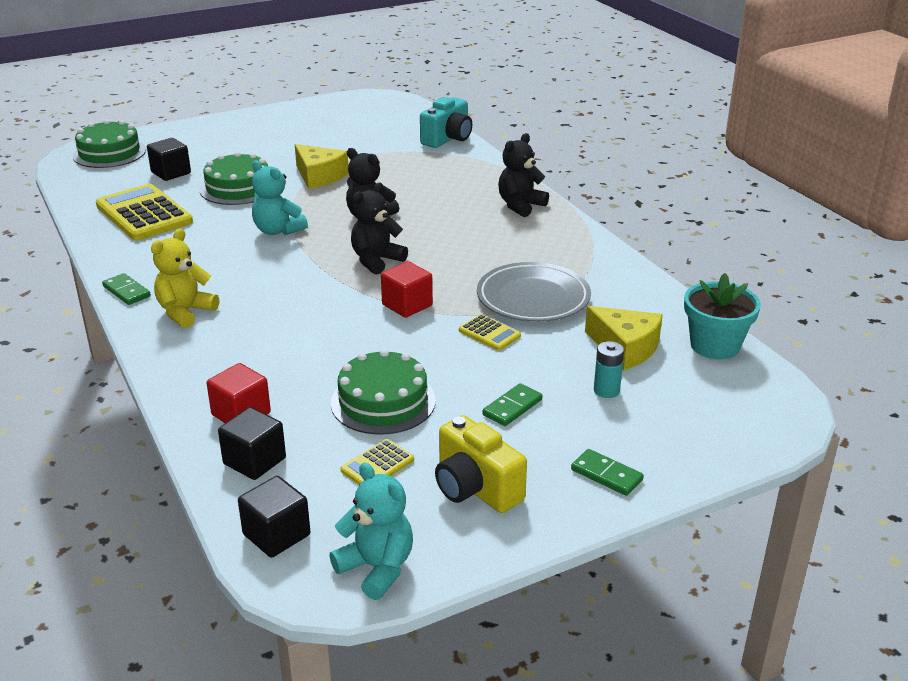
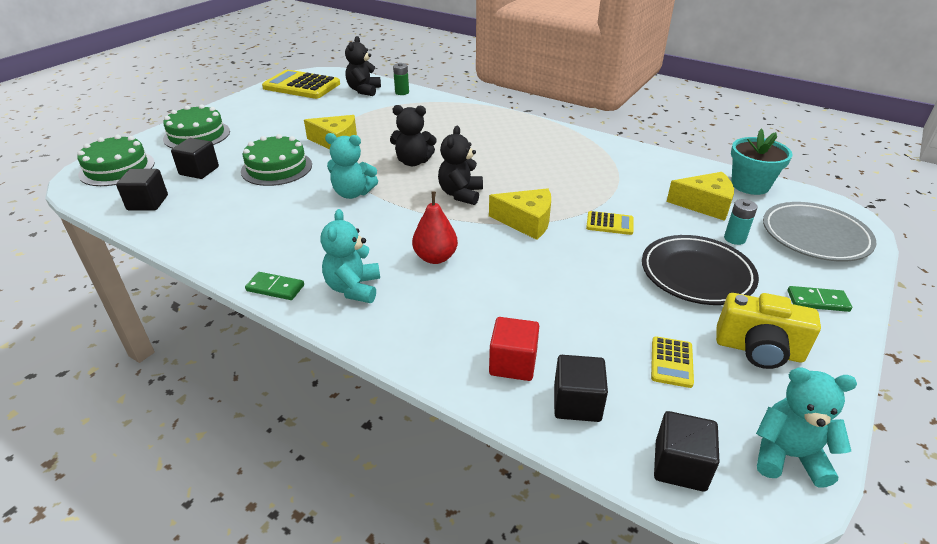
camera: 30 degrees left, 5 degrees up
yellow calculator [96,184,193,240] -> yellow calculator moved to [262,70,340,99]
yellow teddy bear [151,228,219,328] -> turquoise teddy bear [321,209,380,303]
green cake [331,349,436,435] -> green cake moved to [163,104,230,148]
red cube [381,261,433,318] -> yellow cheese [489,188,551,240]
turquoise camera [420,97,472,148] -> green battery [393,63,409,95]
grey plate [477,262,591,322] -> grey plate moved to [763,202,876,262]
green domino [482,383,542,426] -> black plate [642,235,759,305]
black teddy bear [498,133,549,217] -> black teddy bear moved to [345,36,381,96]
none -> black cube [116,169,168,210]
none -> red pear [412,191,458,264]

